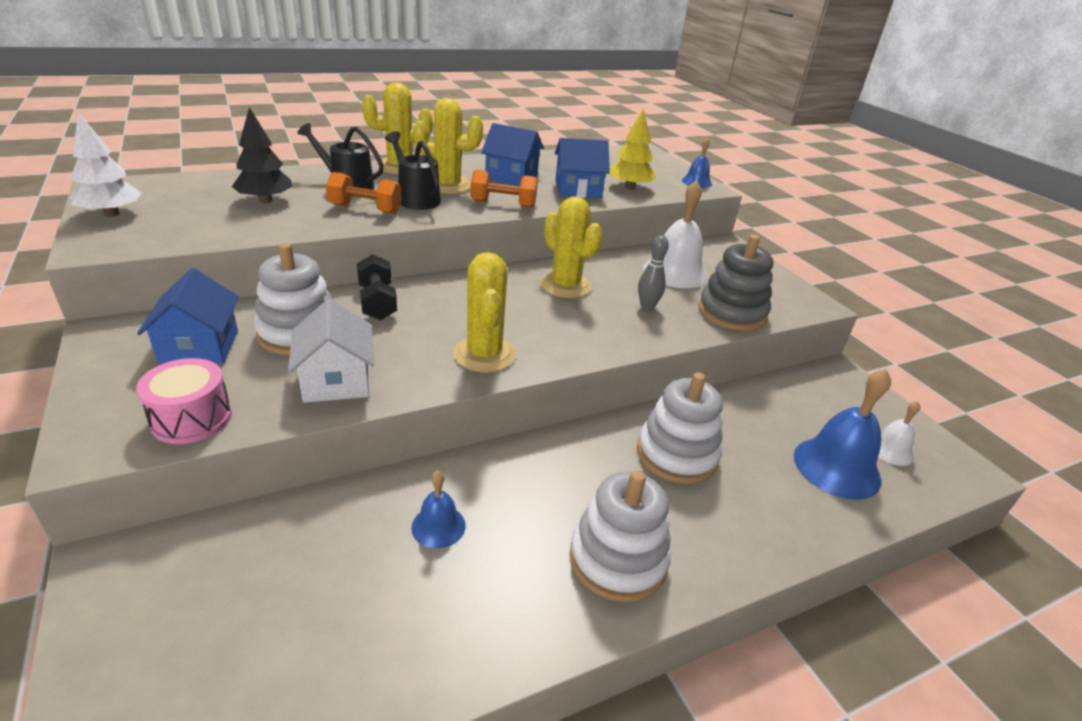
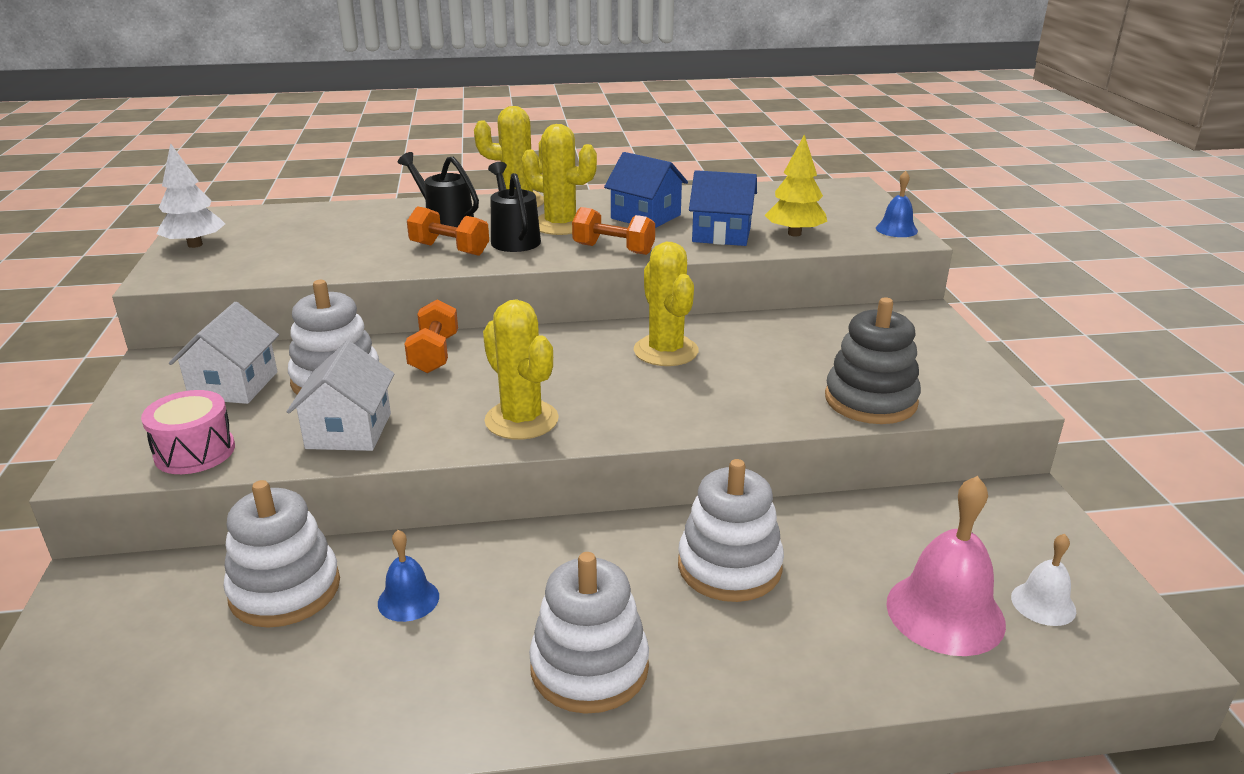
camera: 20 degrees right, 5 degrees down
blue house [137,268,239,365] -> white house [169,302,279,404]
black tree [232,107,293,203] -> none
black dumbbell [357,254,397,320] -> orange dumbbell [405,300,458,373]
yellow cactus [453,252,516,373] -> yellow cactus turned 45 degrees counterclockwise [483,299,559,440]
grey bowling pin [638,235,669,311] -> none
white bell [644,180,708,288] -> none
blue bell [794,368,891,500] -> pink bell [886,476,1006,656]
none -> white stacking toy [224,480,340,628]

